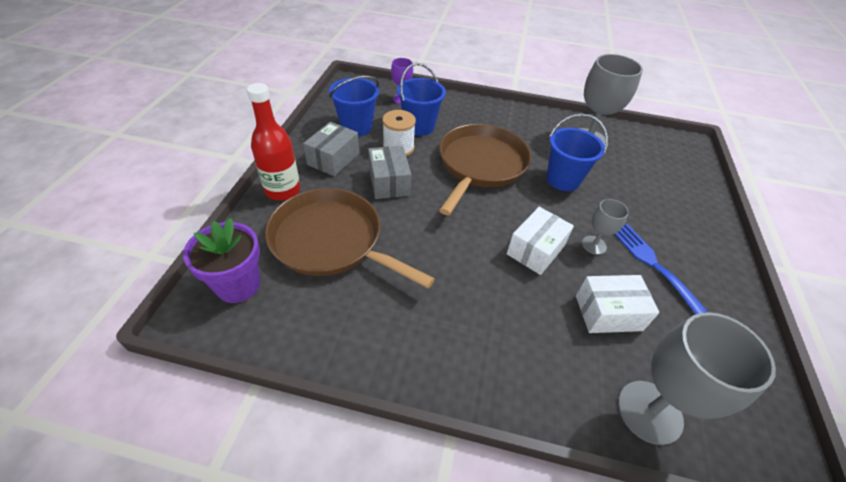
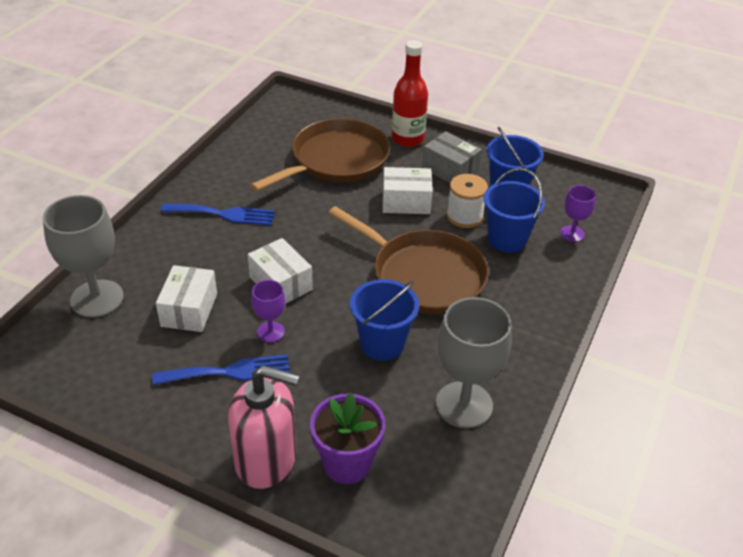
camera: 105 degrees right, 5 degrees down
purple flower pot [183,218,260,303] -> purple flower pot moved to [310,393,385,484]
grey box [368,146,411,199] -> white box [382,167,433,214]
grey goblet [582,199,629,255] -> purple goblet [251,280,285,342]
none -> blue fork [161,203,275,225]
none -> pink soap dispenser [228,365,300,489]

